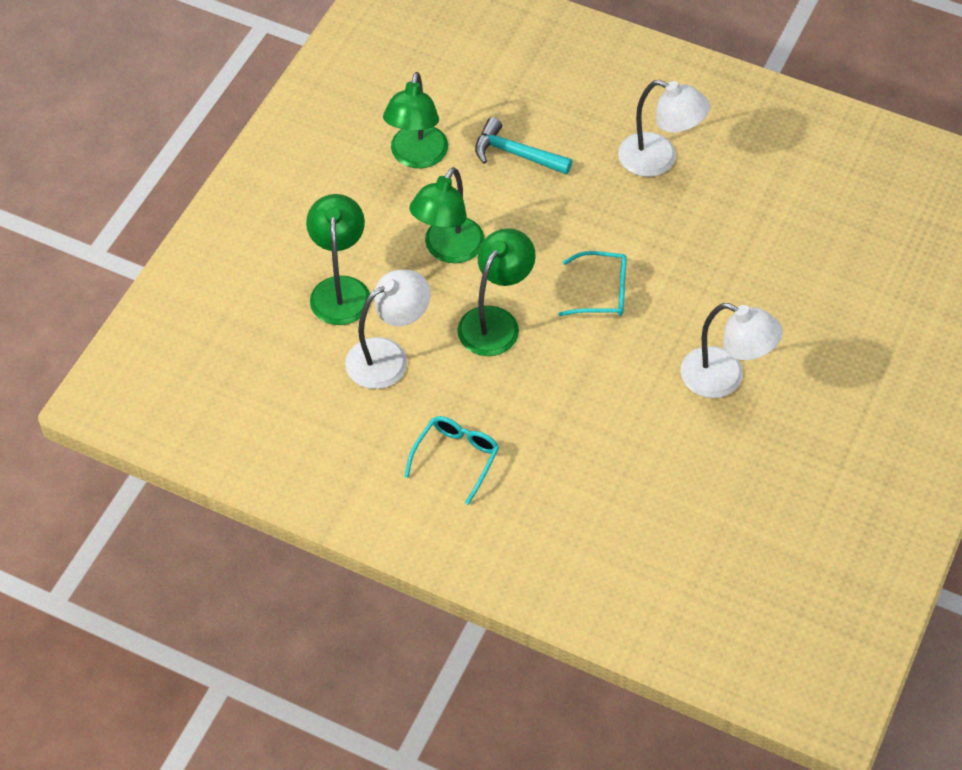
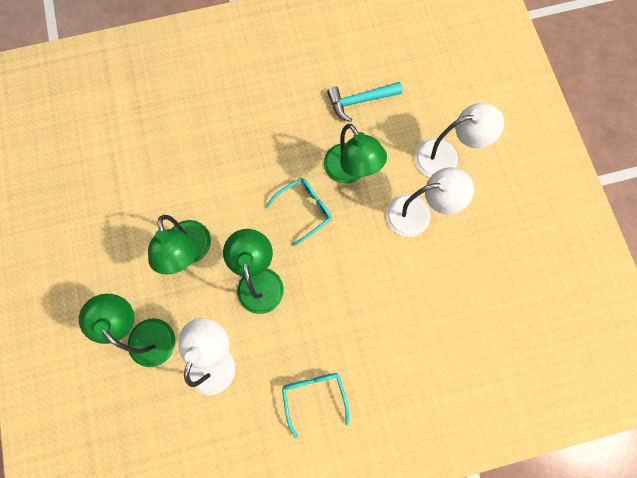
camera: 40 degrees left, 20 degrees up
green lamp [383,72,448,168] -> green lamp moved to [324,124,387,184]
turquoise hammer [475,117,572,175] -> turquoise hammer moved to [327,82,402,122]
white lamp [618,80,710,177] -> white lamp moved to [415,103,504,177]

